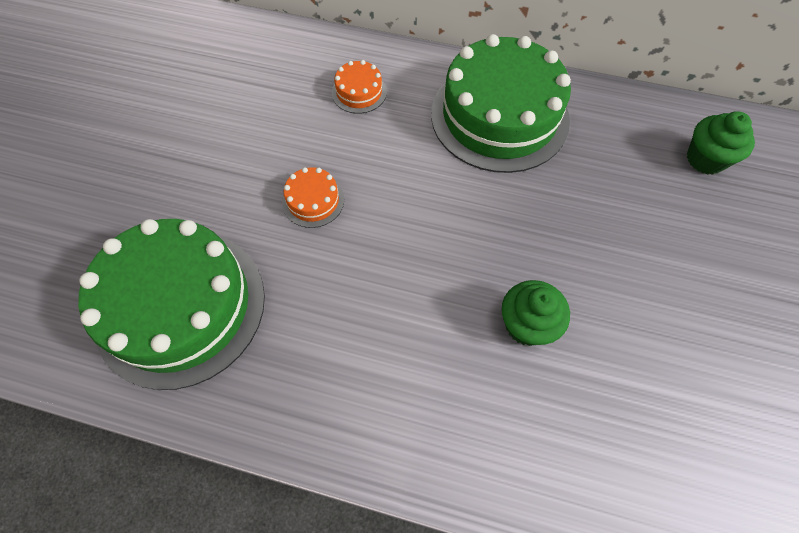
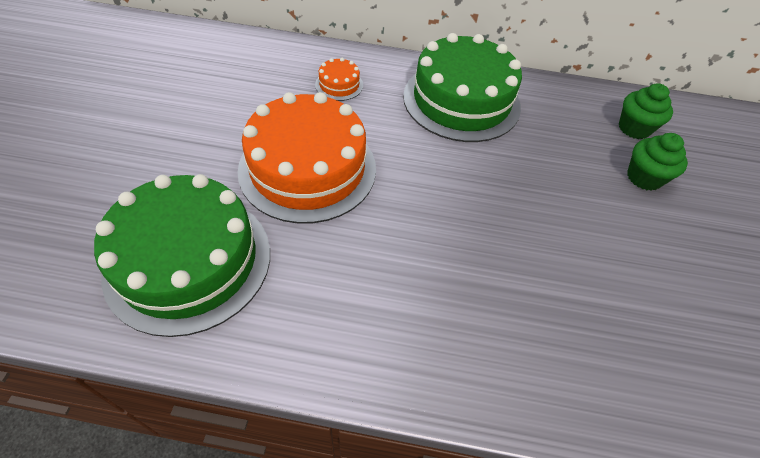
camera: 10 degrees left, 10 degrees down
orange cake [282,167,344,228] -> orange cake [237,92,376,224], size x2.43
green cupcake [502,280,570,346] -> green cupcake moved to [627,133,688,191]

